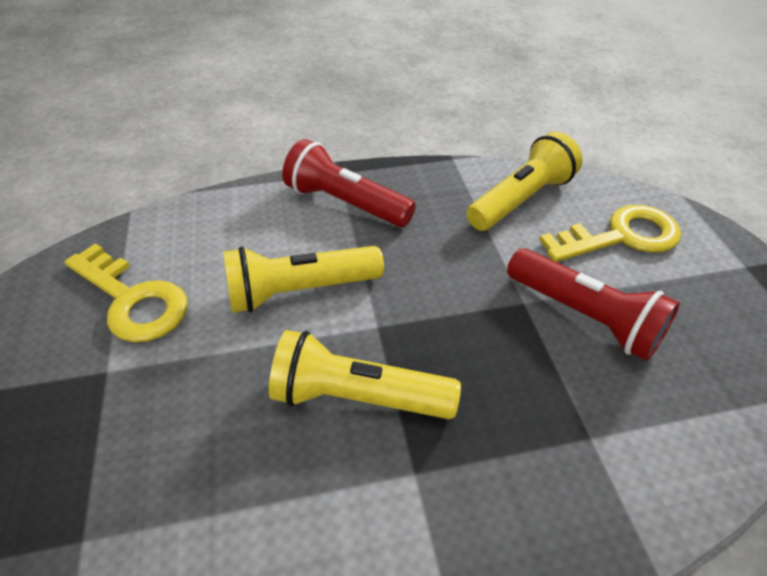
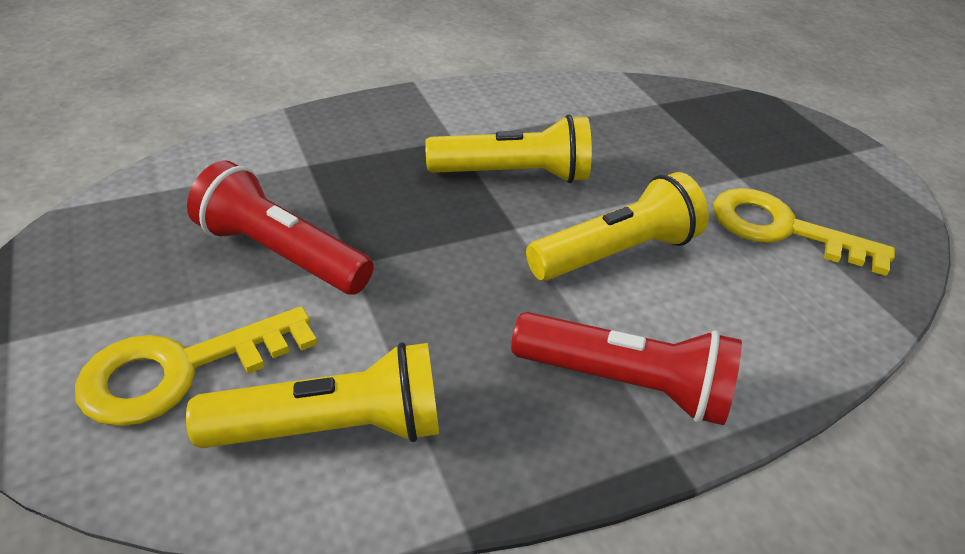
camera: 165 degrees right, 5 degrees down
yellow flashlight [467,131,582,231] -> yellow flashlight turned 135 degrees counterclockwise [186,342,439,448]

